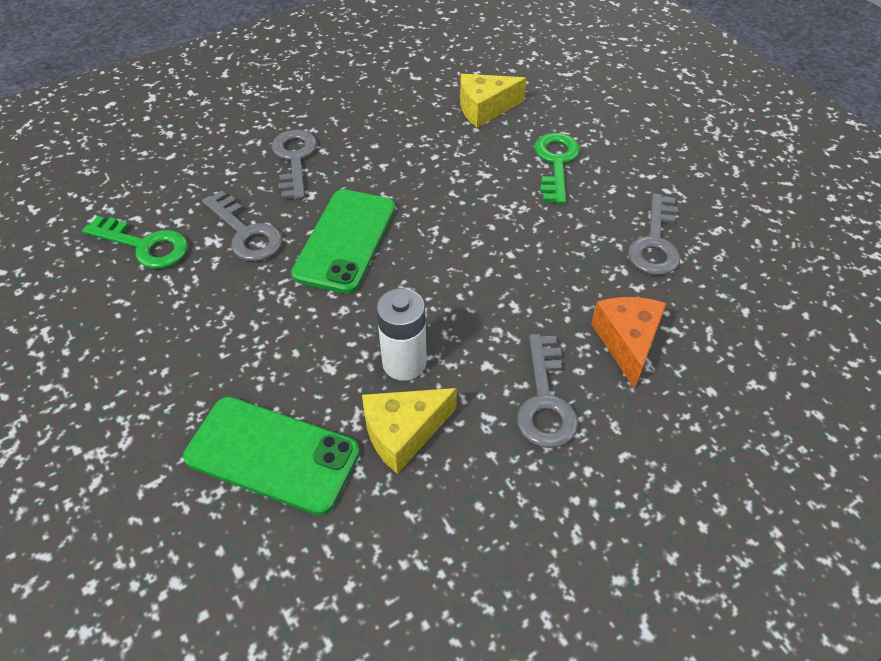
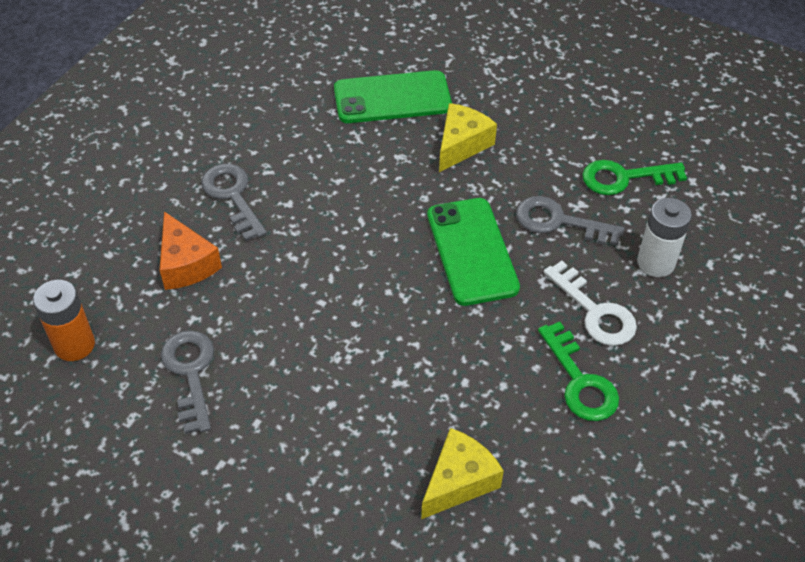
camera: 150 degrees right, 0 degrees up
grey key [272,130,317,200] -> white key [544,261,637,346]
yellow cheese [362,388,457,474] -> yellow cheese moved to [439,103,497,172]
white battery [376,288,427,381] -> white battery moved to [637,198,692,277]
green key [534,133,580,204] -> green key moved to [538,322,619,421]
none -> orange battery [33,280,95,361]

